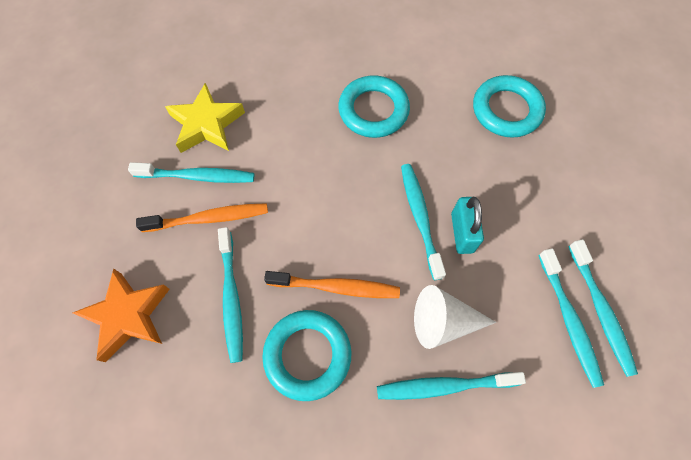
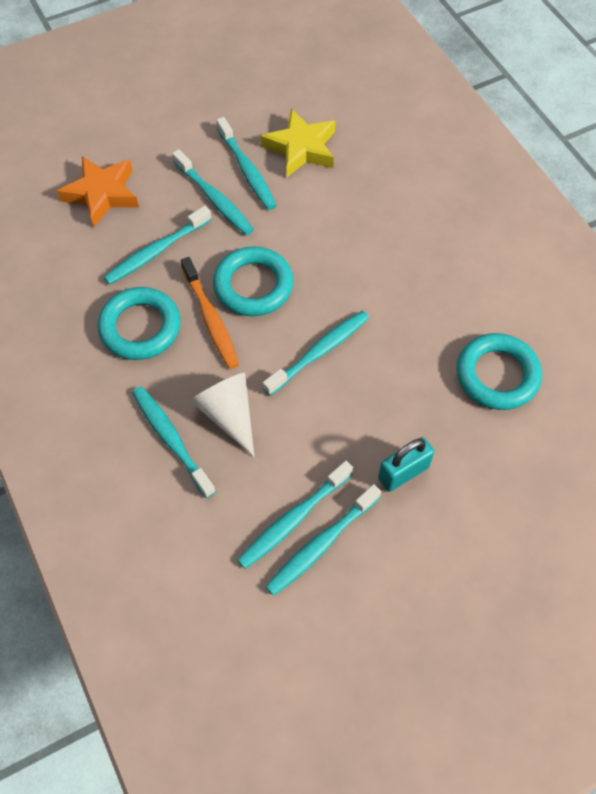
camera: 60 degrees right, 5 degrees down
orange toothbrush [136,203,268,232] -> turquoise toothbrush [172,149,254,235]
turquoise ring [338,76,410,138] -> turquoise ring moved to [213,246,294,316]
turquoise padlock [451,197,484,254] -> turquoise padlock moved to [378,437,434,492]

